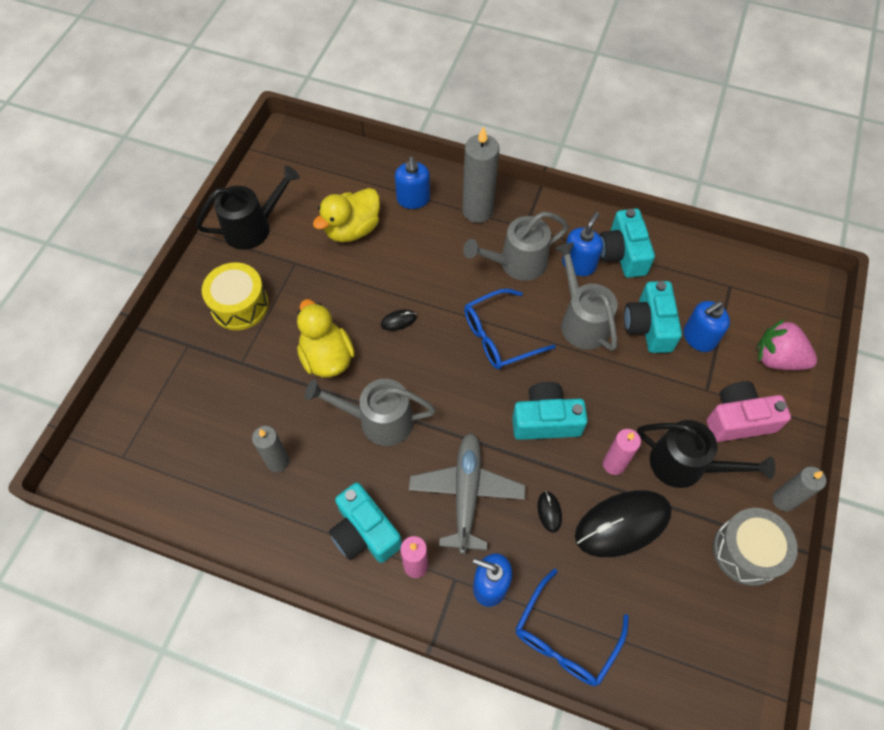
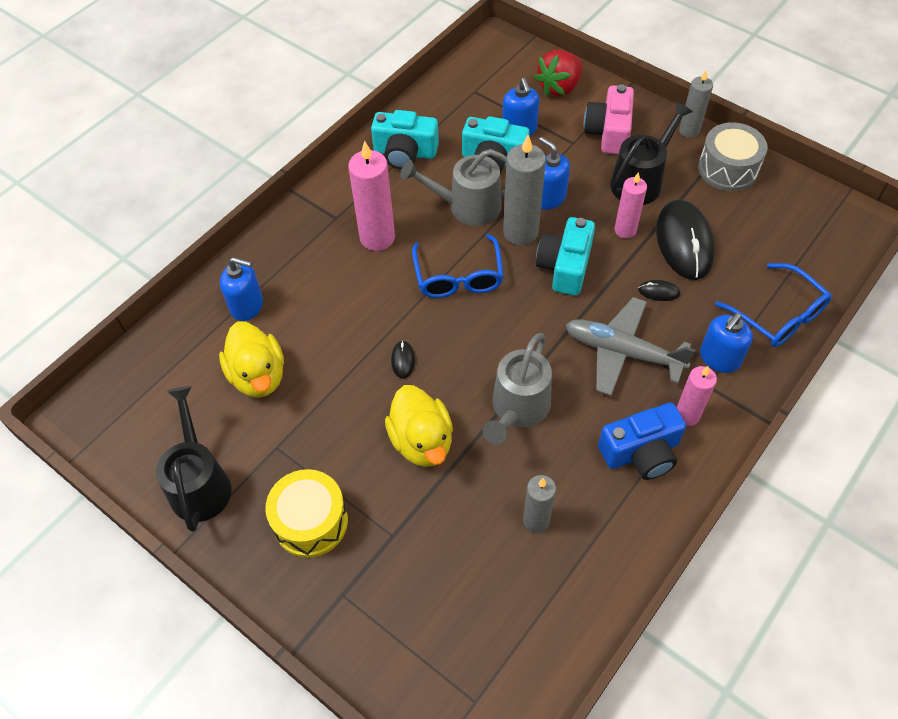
camera: 70 degrees left, 5 degrees down
yellow duck [297,299,355,377] -> yellow duck turned 105 degrees counterclockwise [385,385,453,467]
turquoise camera [329,483,402,563] -> blue camera [598,403,686,480]
grey candle [462,126,499,223] -> grey candle moved to [503,135,546,245]
grey watering can [463,212,569,281] -> pink candle [348,141,395,251]
blue soap dispenser [562,212,603,276] -> blue soap dispenser moved to [539,137,570,210]
pink strawberry [757,319,817,370] -> red strawberry [534,50,583,96]

